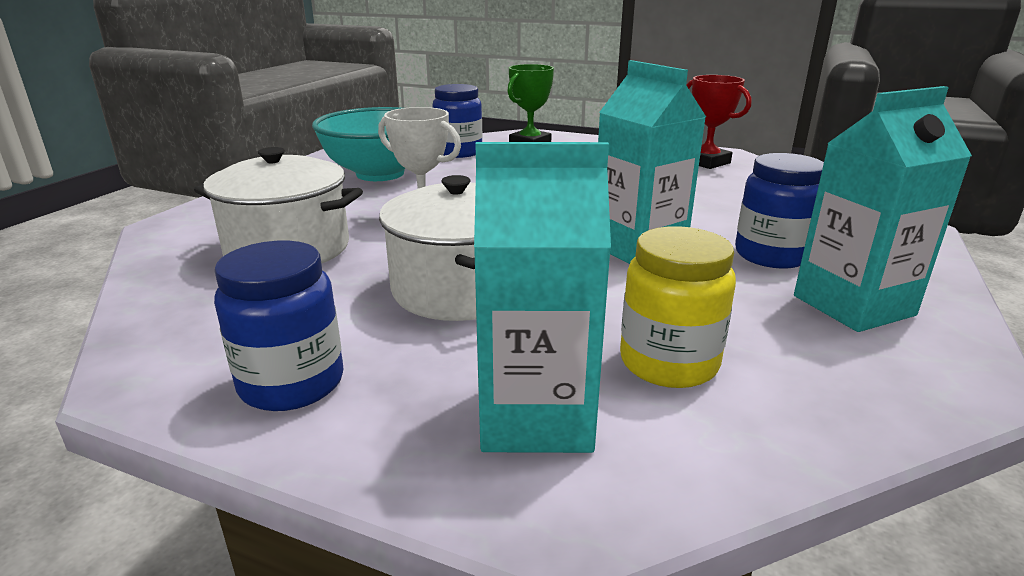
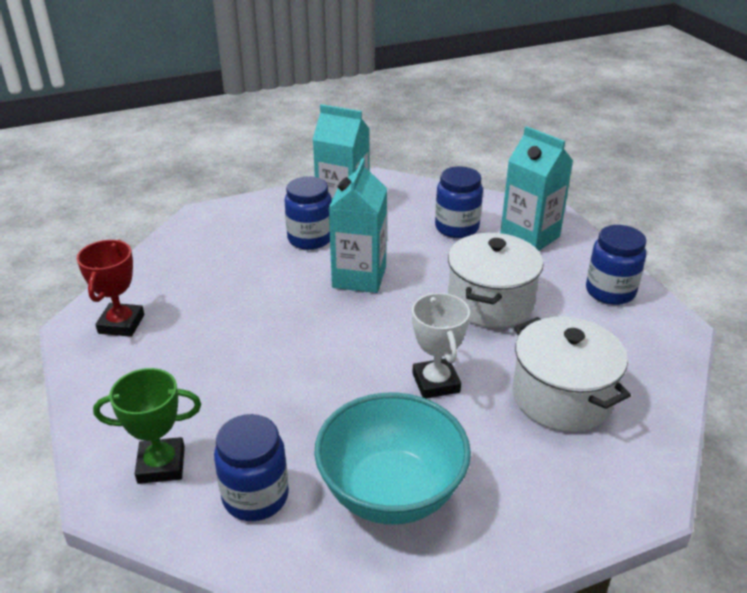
camera: 135 degrees left, 10 degrees up
yellow jar [620,226,736,388] -> blue jar [435,166,483,238]

